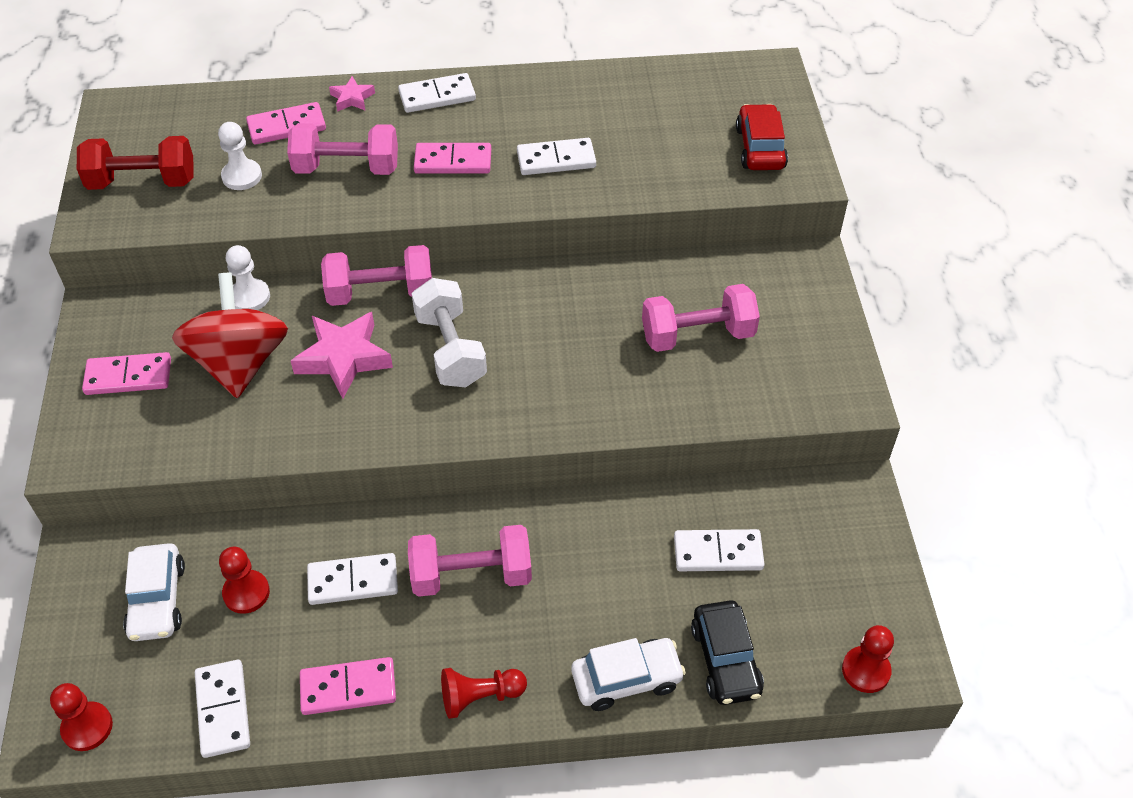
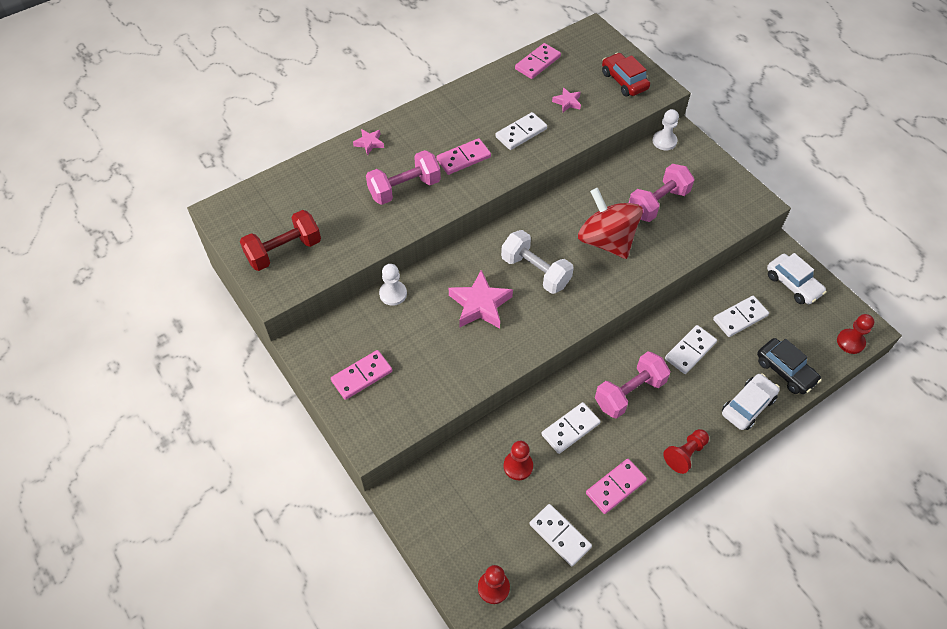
camera: 30 degrees left, 5 degrees up
white car [123,543,185,641] -> white car moved to [767,253,826,304]
red spinning top [172,273,288,398] -> red spinning top moved to [578,188,643,259]
white pawn [218,122,262,190] -> white pawn moved to [652,109,679,150]
pink domino [246,102,326,145] -> pink domino moved to [515,43,561,79]
pink dumbbell [321,245,432,306] -> none
white domino [398,73,476,113] -> white domino moved to [665,325,717,374]
none -> pink star [552,87,581,112]

